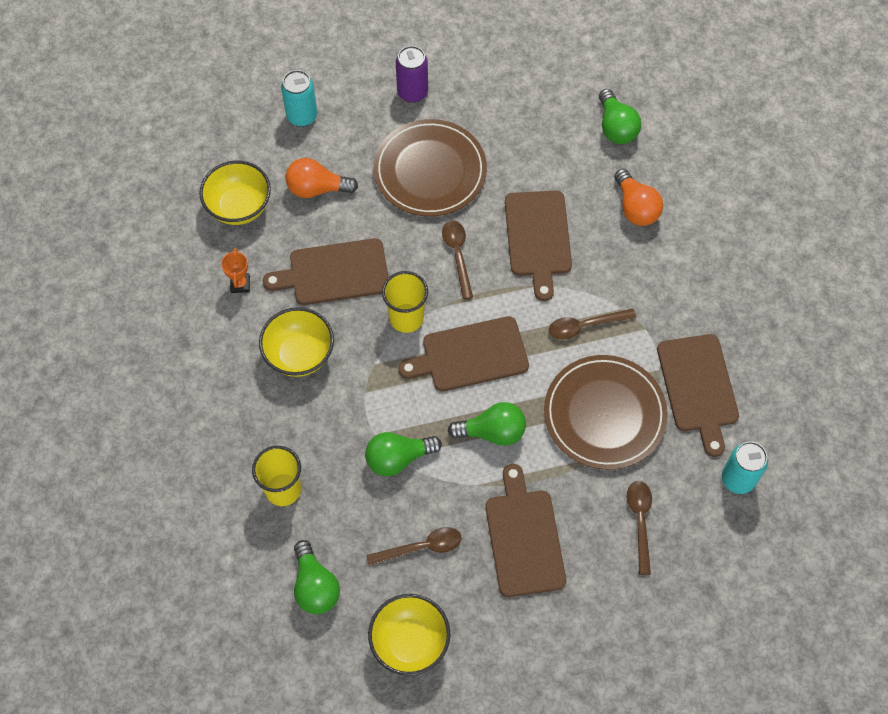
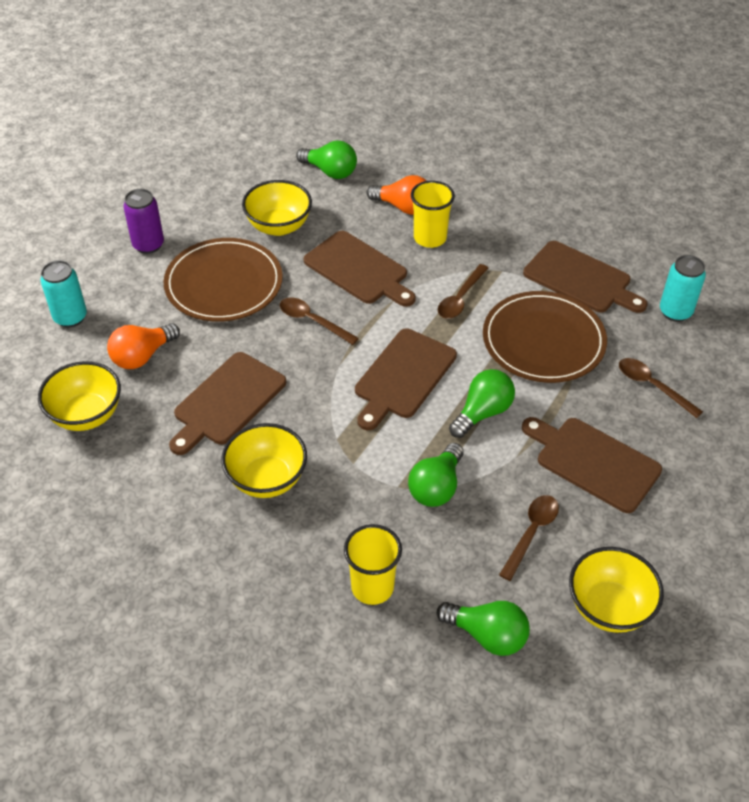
camera: 45 degrees left, 15 degrees down
orange trophy [221,248,250,293] -> none
yellow cup [382,271,428,333] -> yellow cup moved to [411,181,455,248]
none -> yellow bowl [242,180,312,236]

